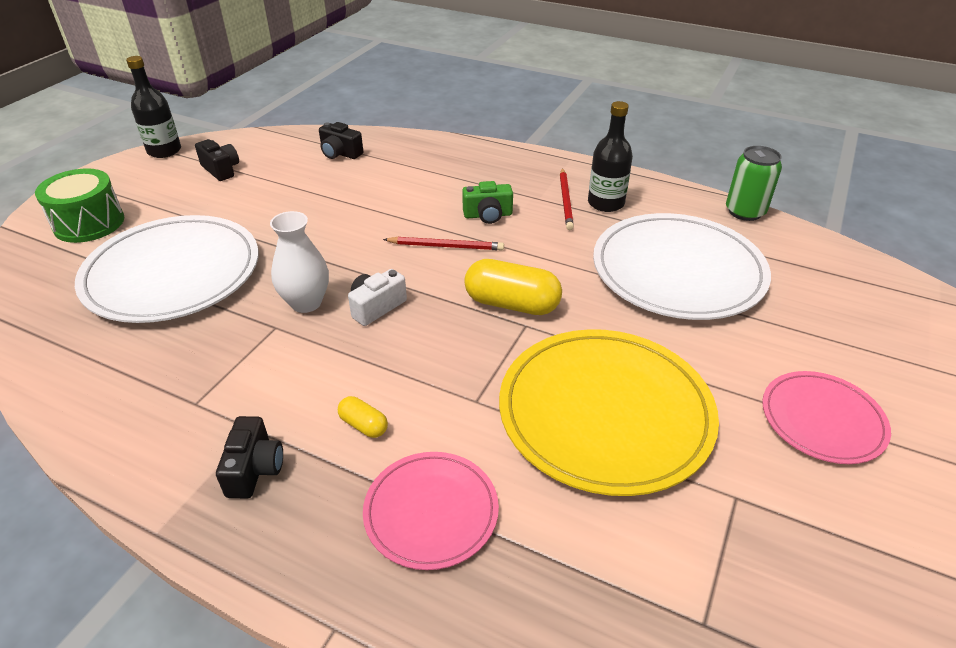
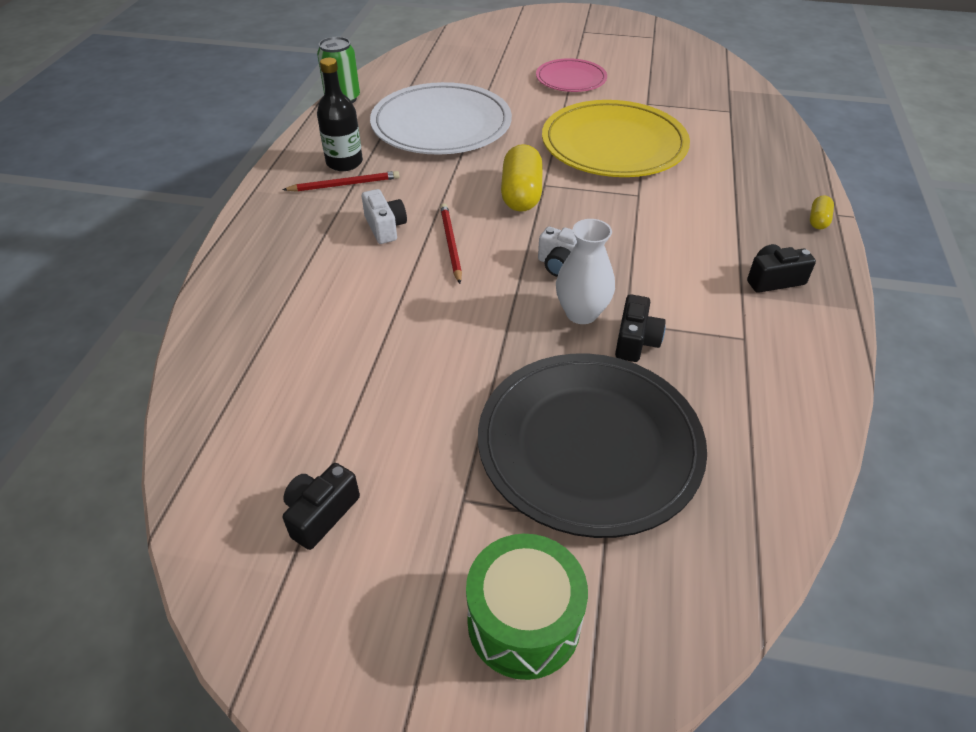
camera: 105 degrees left, 5 degrees up
white plate [75,215,258,323] -> black plate [478,353,707,538]
black bottle [126,56,181,158] -> none
black camera [319,122,363,159] -> black camera moved to [615,294,666,362]
yellow capsule [338,396,388,438] -> yellow capsule moved to [810,196,834,229]
pink plate [363,452,499,570] -> none
green camera [462,181,513,224] -> white camera [362,189,407,244]

